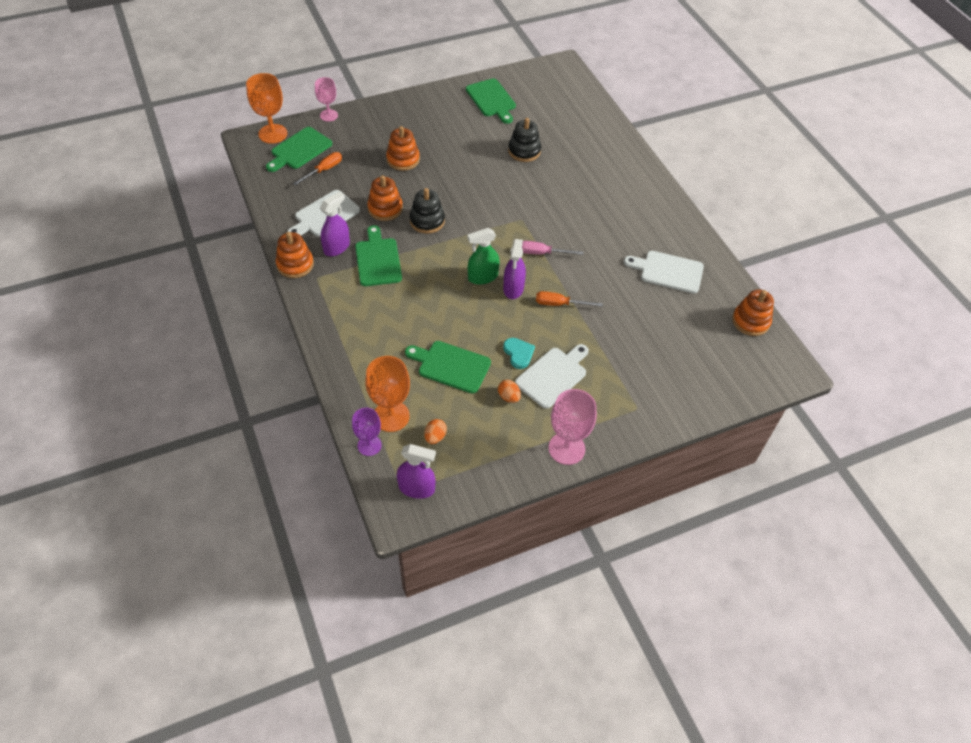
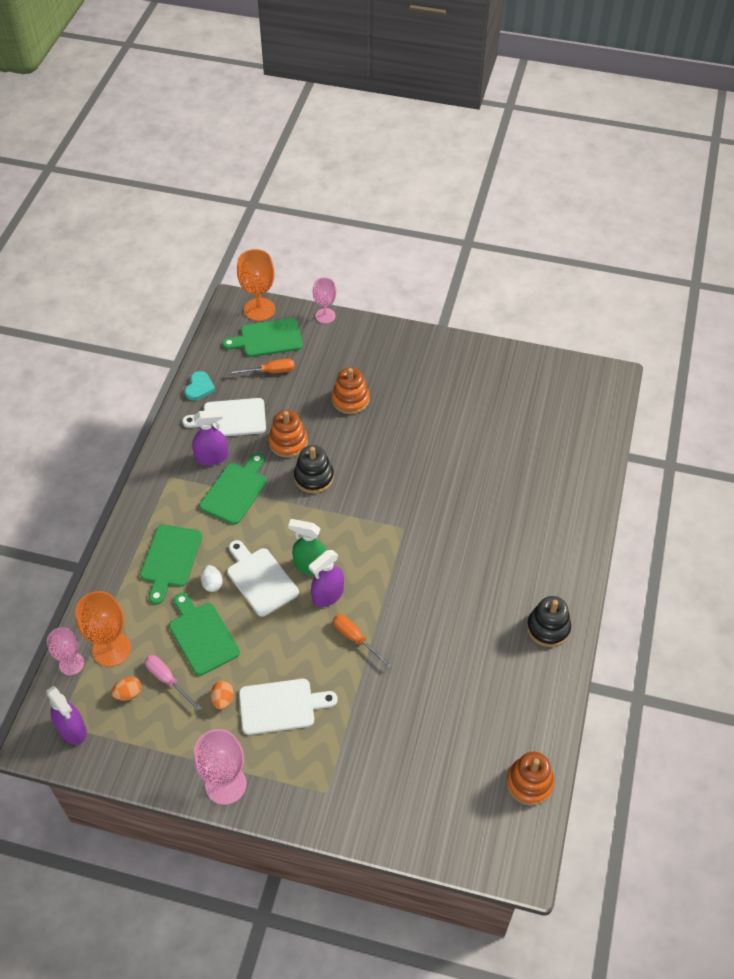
camera: 40 degrees right, 0 degrees up
orange stacking toy [276,232,314,278] -> none
purple goblet [352,408,382,456] -> pink goblet [47,627,84,675]
green cutting board [466,78,516,124] -> green cutting board moved to [140,524,202,604]
turquoise heart [503,338,535,369] -> turquoise heart moved to [185,371,215,400]
black stacking toy [508,118,541,162] -> black stacking toy moved to [527,596,571,647]
pink screwdriver [522,241,583,255] -> pink screwdriver moved to [145,655,201,711]
white cutting board [624,251,704,294] -> white cutting board moved to [227,540,299,617]
none -> white egg [201,565,223,592]

